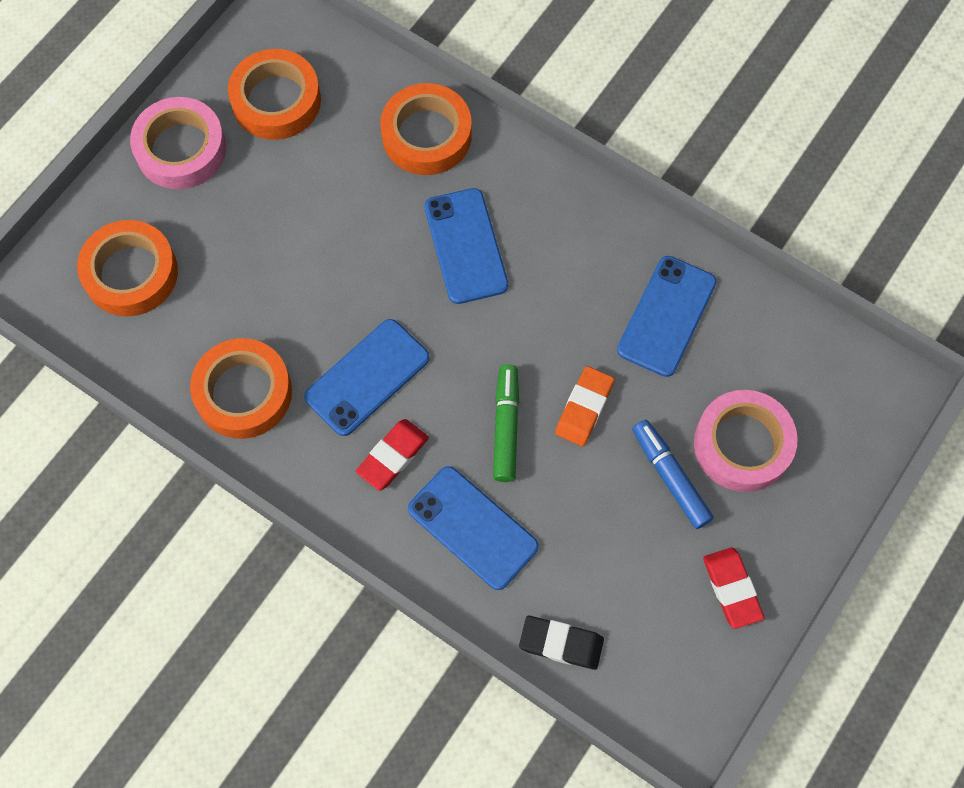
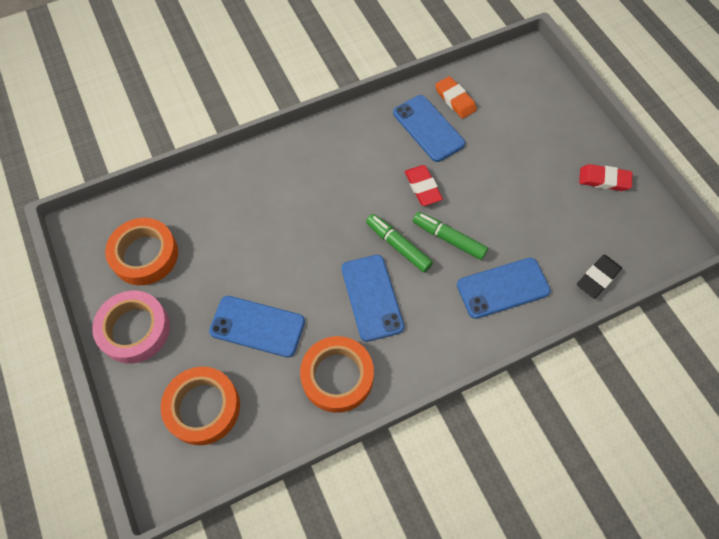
camera: 60 degrees left, 5 degrees down
red eraser [356,419,429,491] -> red eraser moved to [405,165,443,206]
orange tape [380,83,472,175] -> none
blue phone [424,188,508,304] -> blue phone moved to [209,296,305,358]
orange eraser [555,366,614,446] -> orange eraser moved to [435,76,477,119]
blue marker [632,420,714,529] -> none
pink tape [694,390,798,492] -> none
none -> green marker [366,214,433,273]

